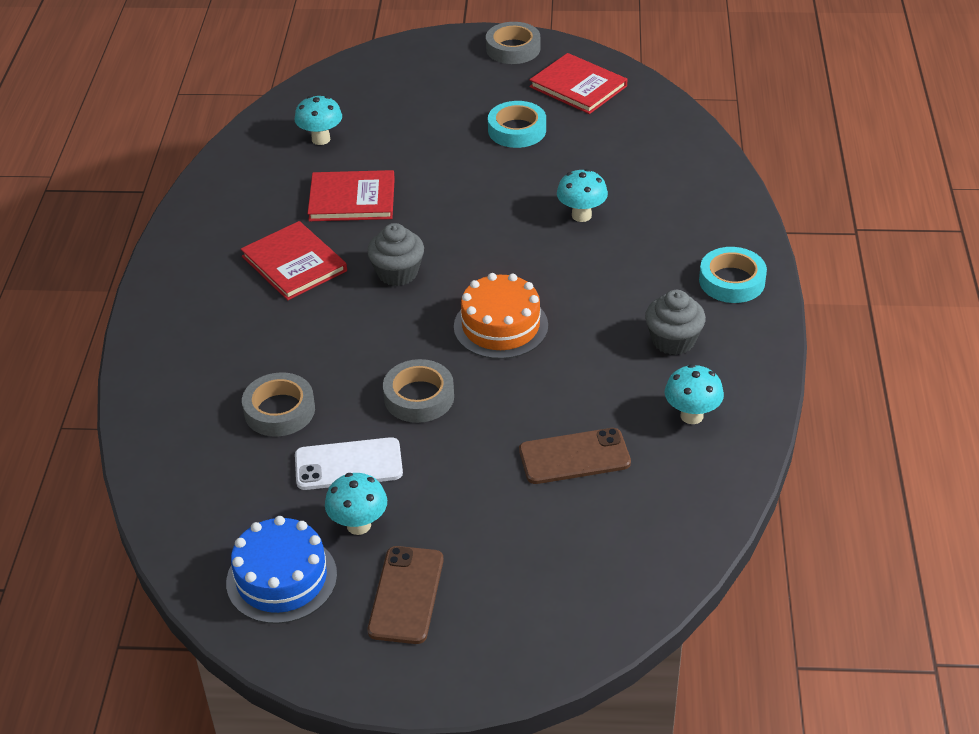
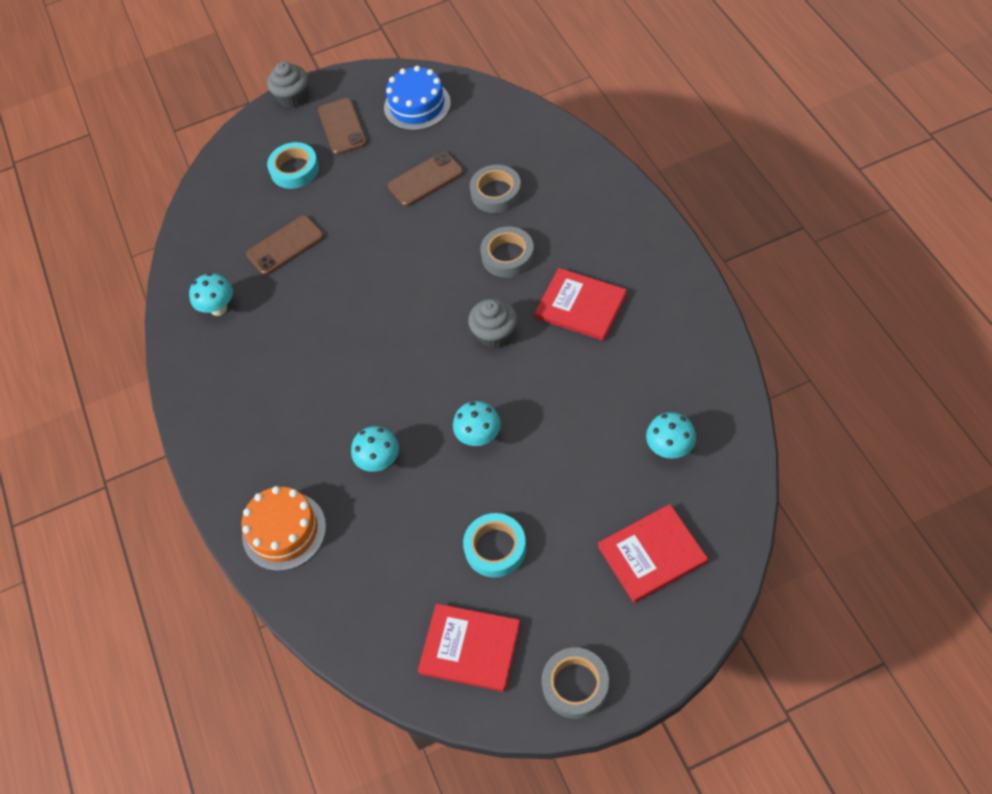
camera: 160 degrees right, 15 degrees up
white phone [295,437,403,490] -> brown phone [388,152,463,207]
red book [307,170,395,221] -> red book moved to [598,504,708,603]
turquoise mushroom [325,473,387,535] -> turquoise mushroom moved to [453,401,501,446]
grey tape [383,359,454,423] -> grey tape moved to [480,227,534,278]
orange cake [454,273,548,359] -> orange cake moved to [241,486,326,571]
grey cupcake [645,290,706,355] -> grey cupcake moved to [267,61,308,108]
turquoise tape [699,247,767,303] -> turquoise tape moved to [267,142,319,189]

